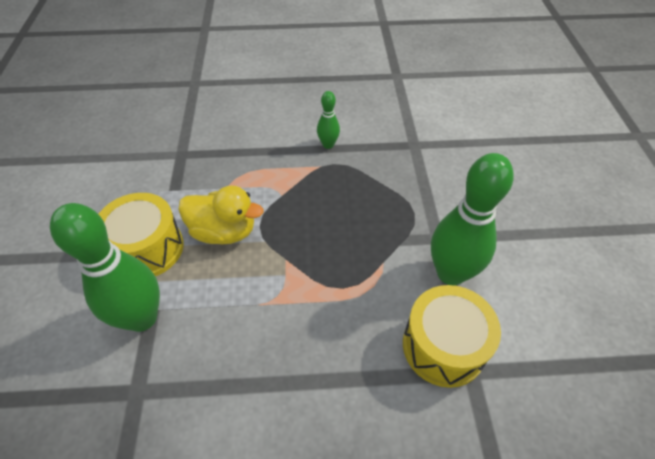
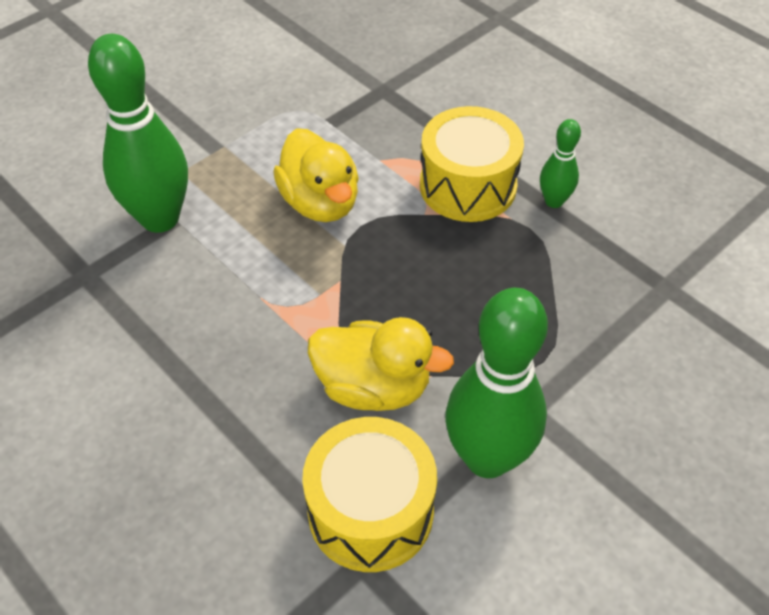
camera: 50 degrees right, 0 degrees up
yellow drum [99,193,184,276] -> yellow drum moved to [420,106,524,222]
none -> yellow duck [308,317,454,411]

